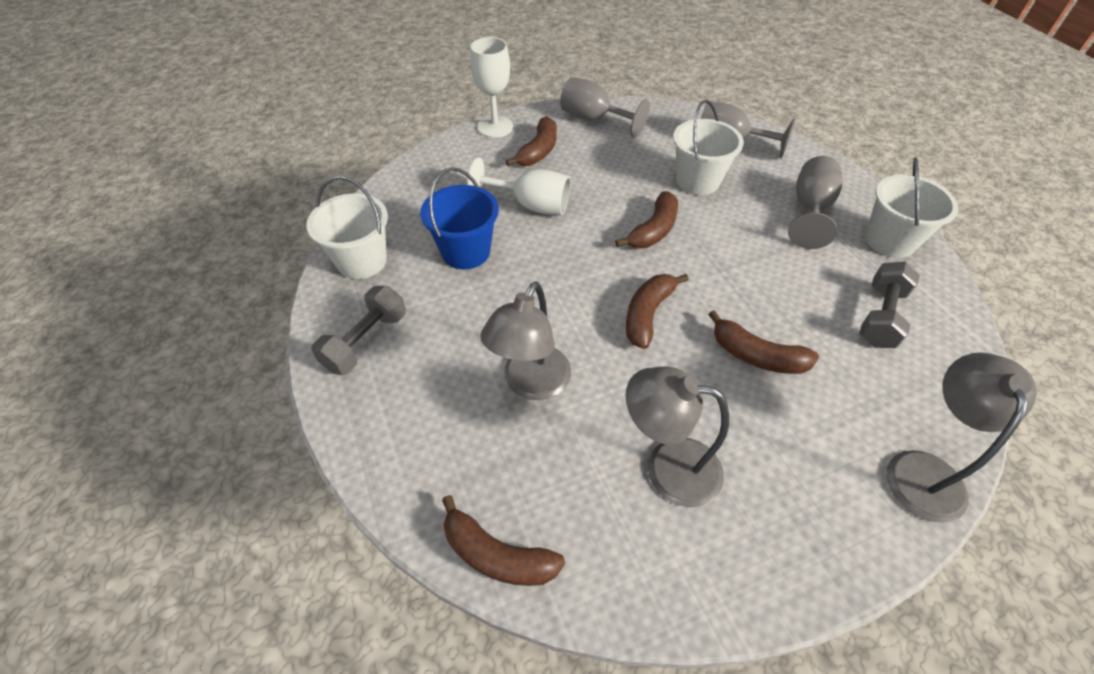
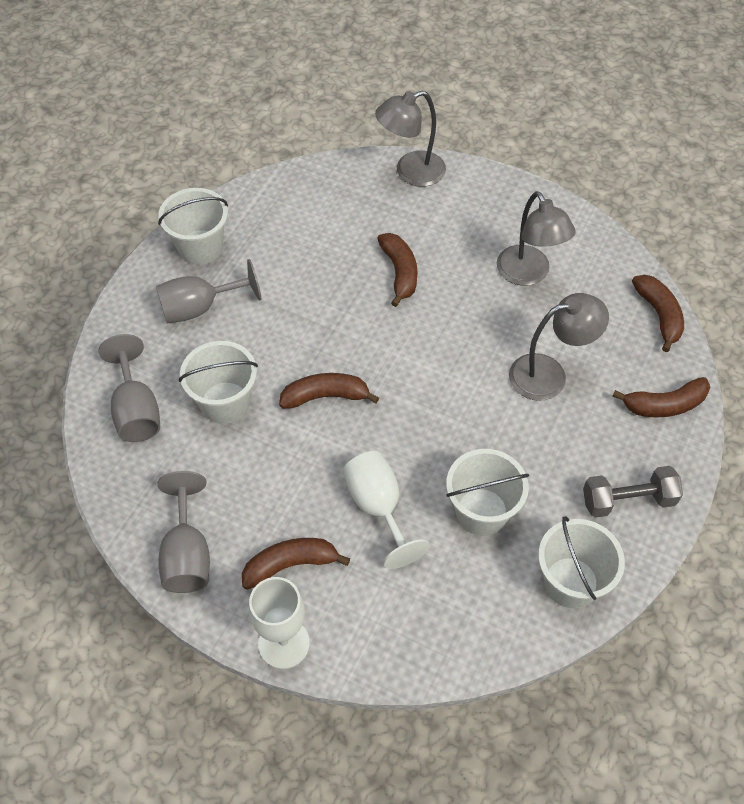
camera: 130 degrees left, 5 degrees up
blue bucket [420,167,499,269] -> white bucket [446,449,529,536]
brown banana [626,274,689,349] -> brown banana moved to [613,377,710,417]
grey dumbbell [859,262,920,348] -> none

